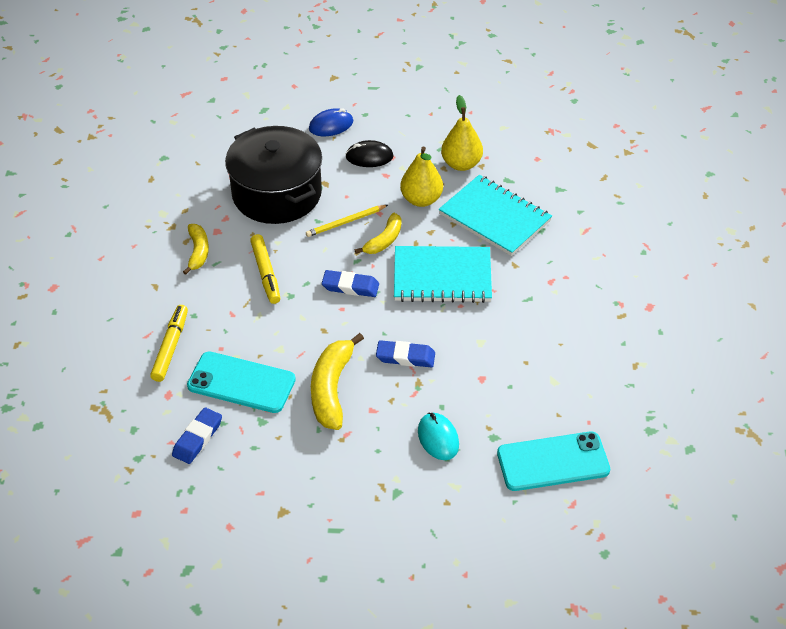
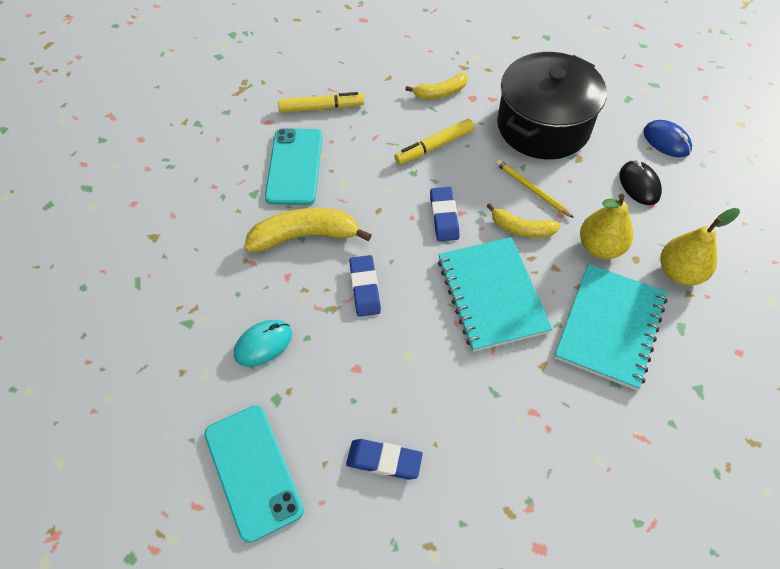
camera: 75 degrees right, 10 degrees up
blue eraser [172,407,222,464] -> blue eraser moved to [346,439,423,480]

